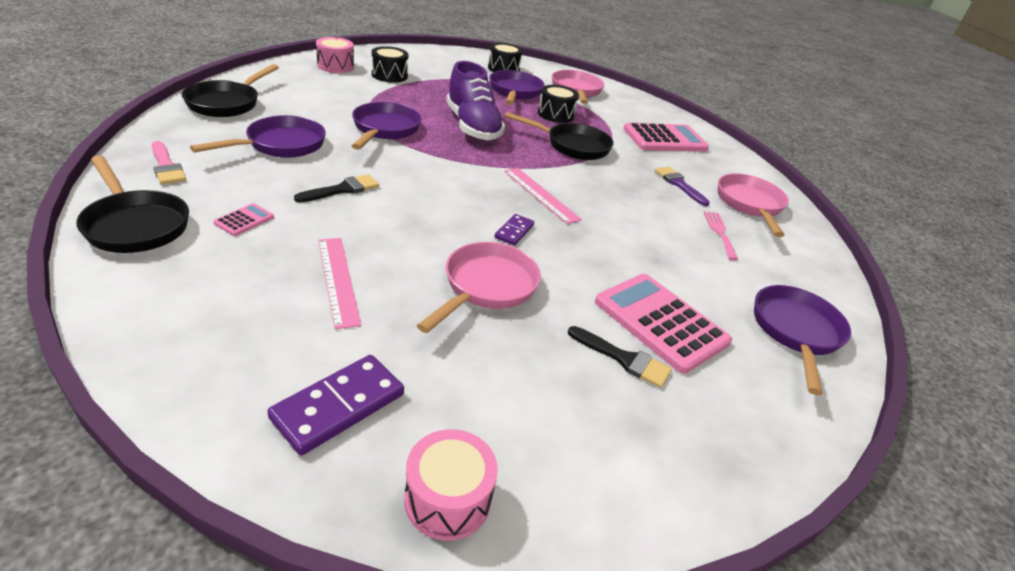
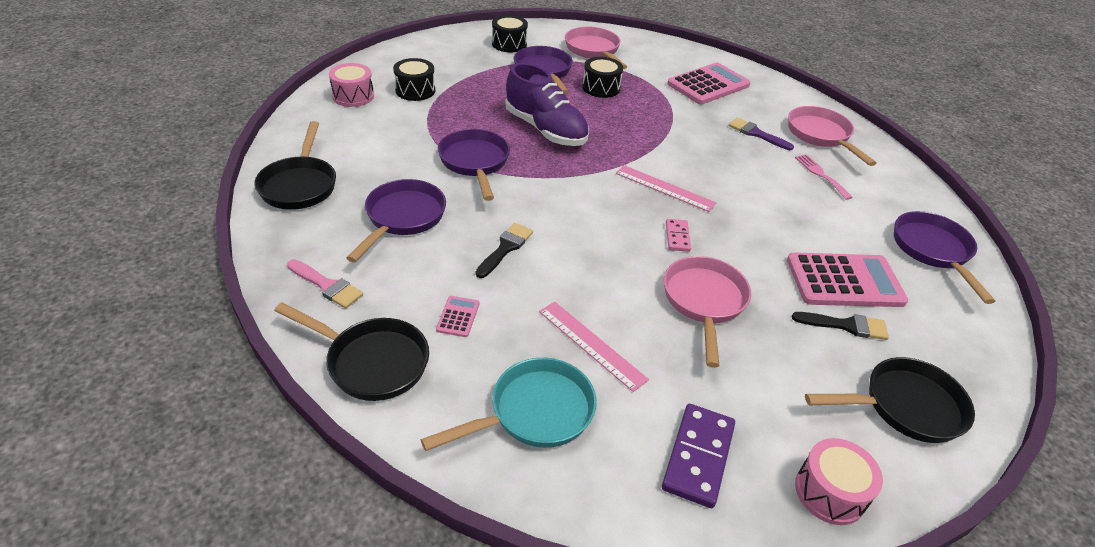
camera: 20 degrees left, 5 degrees up
purple domino [494,214,534,246] -> pink domino [666,219,691,252]
black pan [504,112,614,160] -> black pan moved to [805,357,975,443]
pink calculator [595,274,732,374] -> pink calculator turned 150 degrees clockwise [787,252,908,307]
none -> turquoise pan [421,358,597,451]

